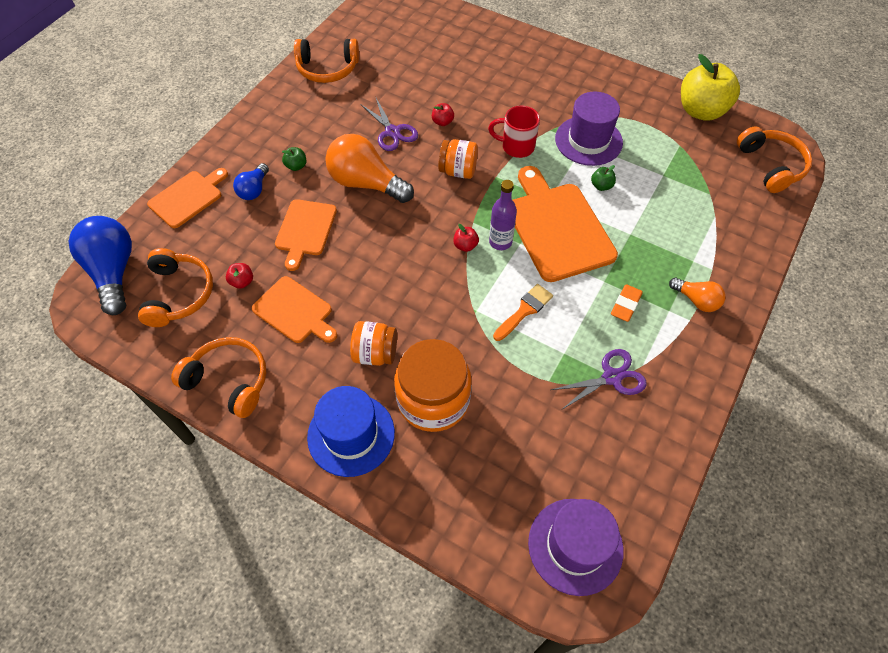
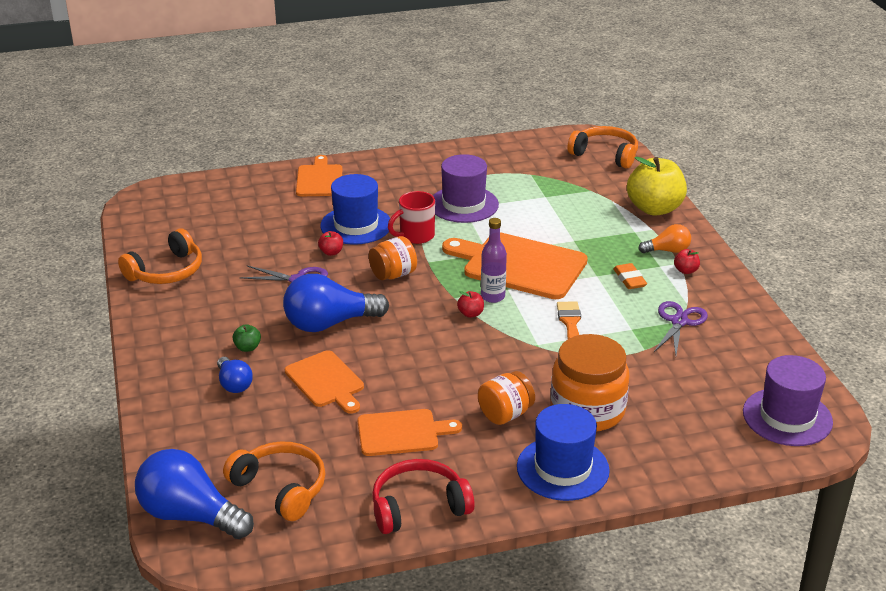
camera: 45 degrees left, 25 degrees down
orange cutting board [147,168,228,228] -> orange cutting board moved to [296,155,342,196]
orange headphones [171,337,266,418] -> red headphones [372,459,475,534]
red apple [226,263,253,289] -> red apple moved to [674,249,700,274]
orange light bulb [325,134,414,203] -> blue light bulb [283,274,389,332]
green apple [591,165,616,191] -> none
yellow apple [681,54,740,121] -> yellow apple moved to [627,157,687,216]
none -> blue hat [320,174,390,245]

